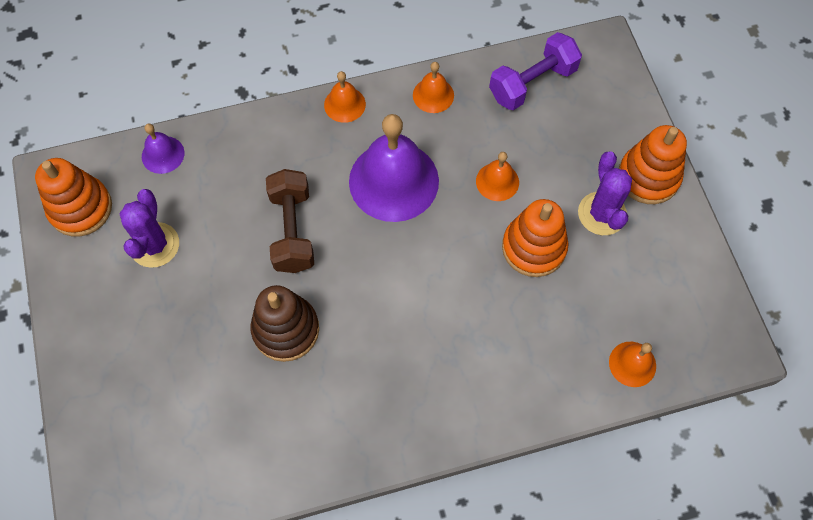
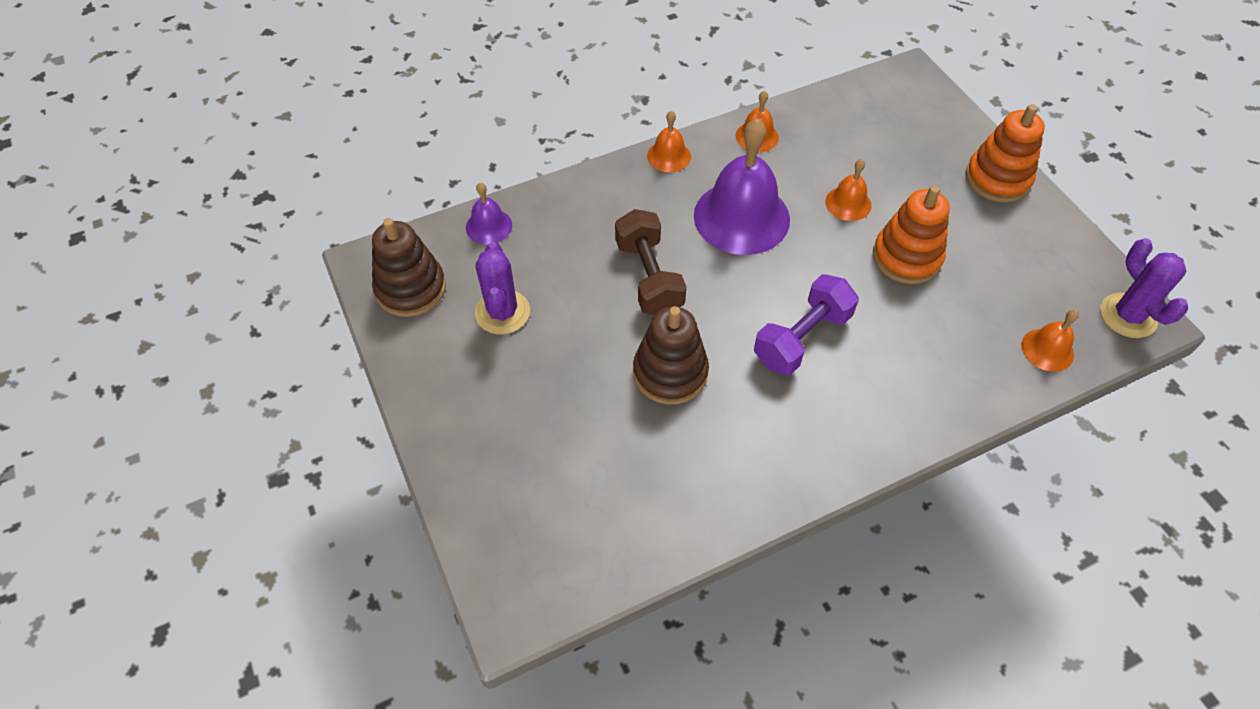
camera: 10 degrees left, 10 degrees down
orange stacking toy [35,158,112,236] -> brown stacking toy [372,218,446,317]
purple dumbbell [489,32,582,110] -> purple dumbbell moved to [754,274,859,375]
purple cactus [578,151,632,235] -> purple cactus moved to [1100,238,1188,338]

